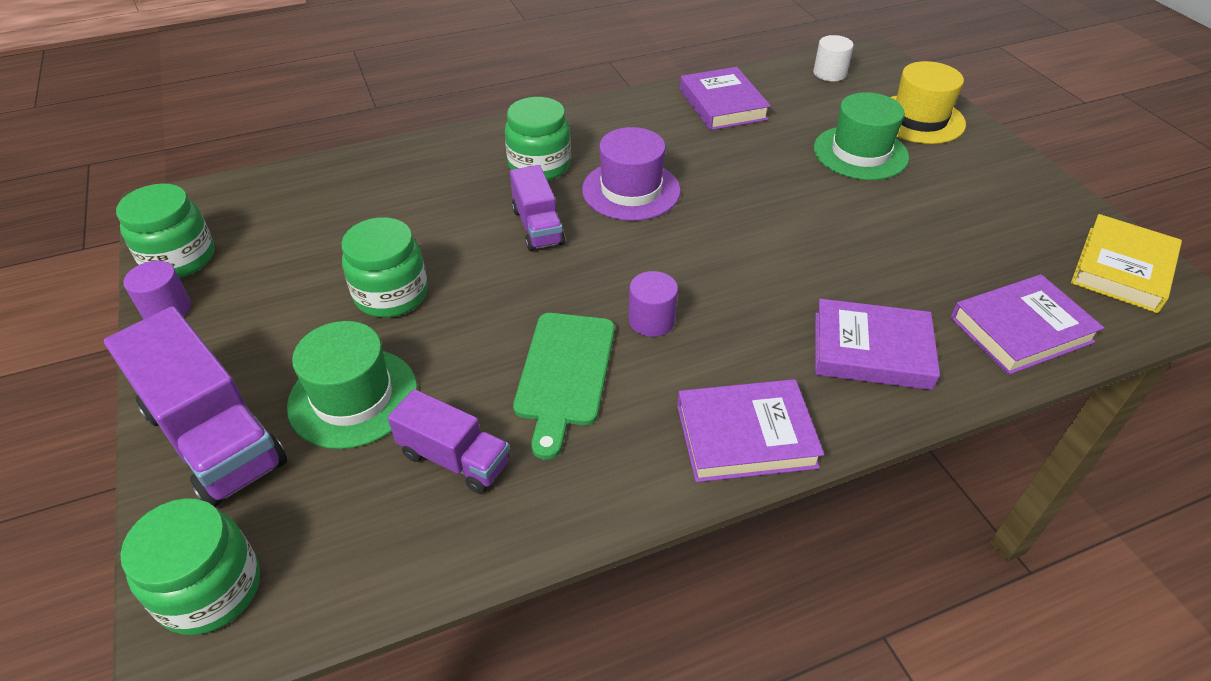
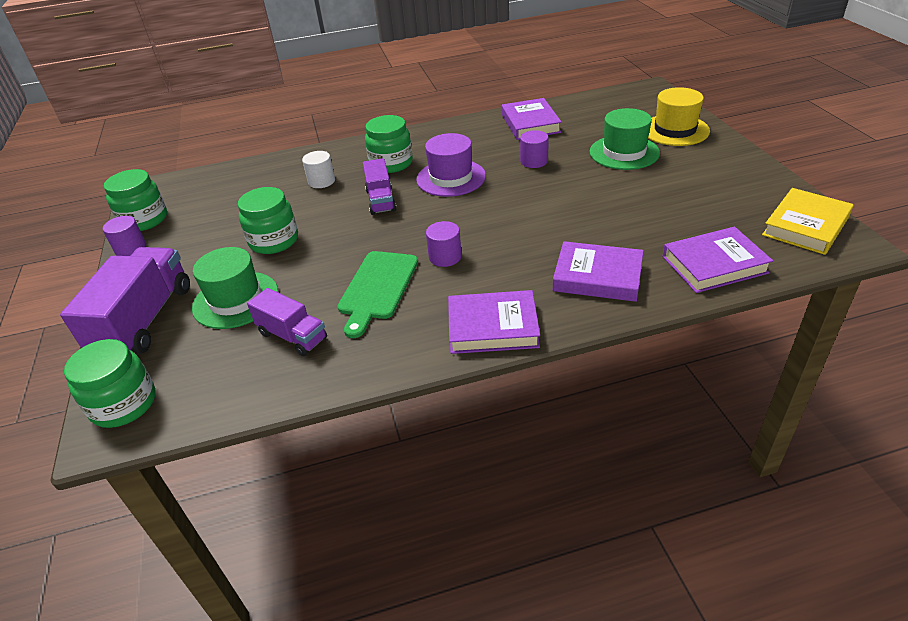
camera: 10 degrees right, 5 degrees down
purple truck [104,306,287,507] -> purple truck turned 135 degrees counterclockwise [60,247,190,354]
white cylinder [813,35,854,81] -> white cylinder moved to [302,151,335,188]
none -> purple cylinder [520,130,549,168]

